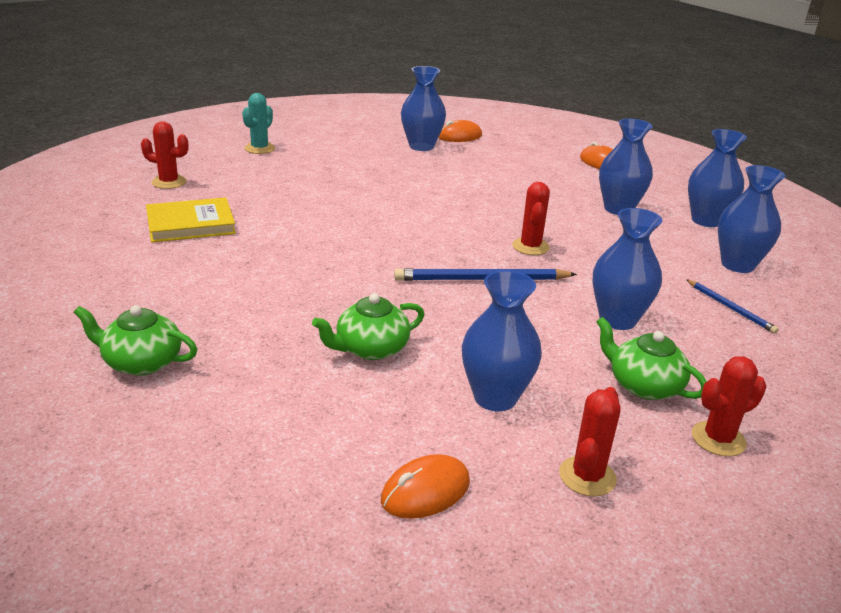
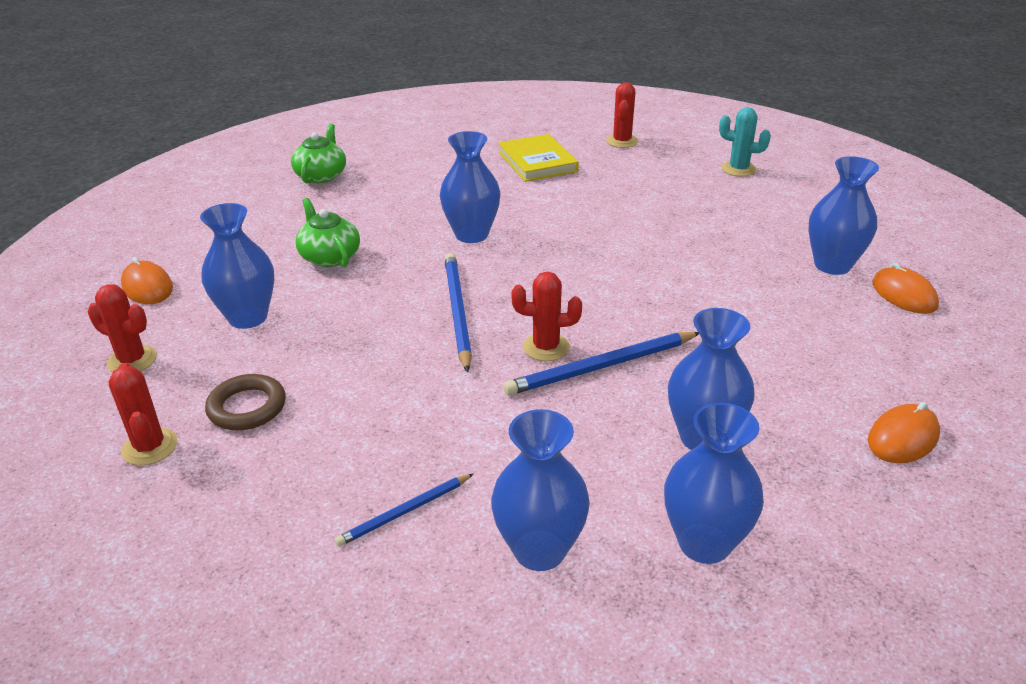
camera: 90 degrees right, 5 degrees up
blue vase [592,208,662,330] -> blue vase moved to [440,131,501,243]
green teapot [596,317,707,400] -> brown ring [205,374,286,430]
none -> blue pencil [503,332,699,396]

